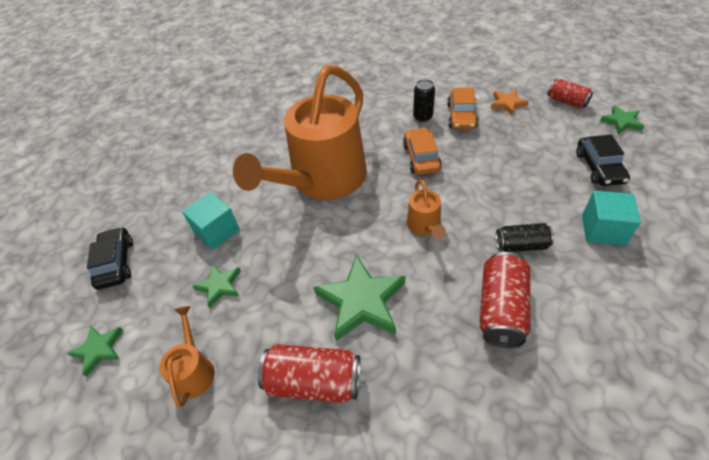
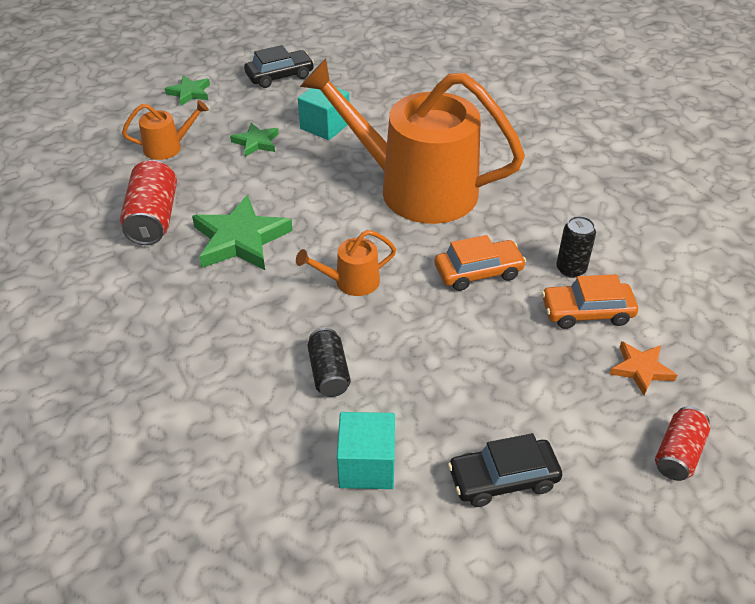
camera: 75 degrees right, 5 degrees down
red can [479,252,530,348] -> none
green star [600,105,645,134] -> none

